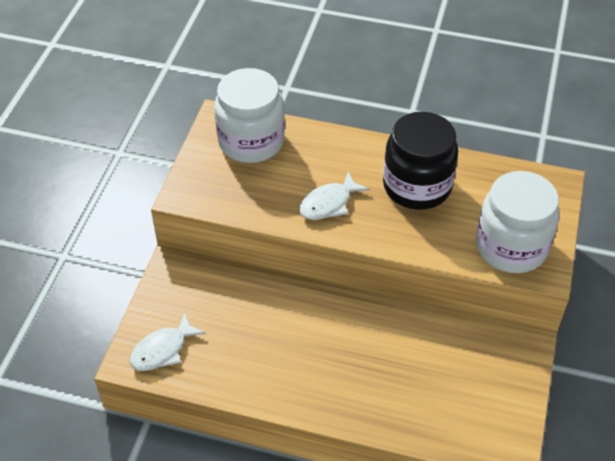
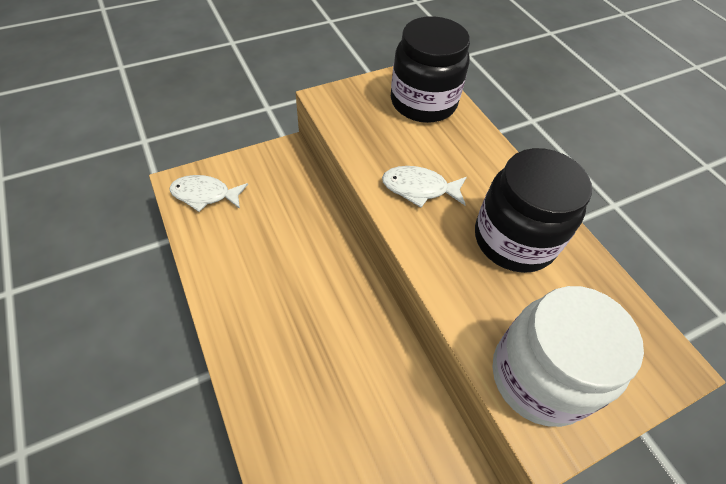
camera: 45 degrees right, 5 degrees up
white jar [214,68,285,163] -> black jar [391,16,470,123]

